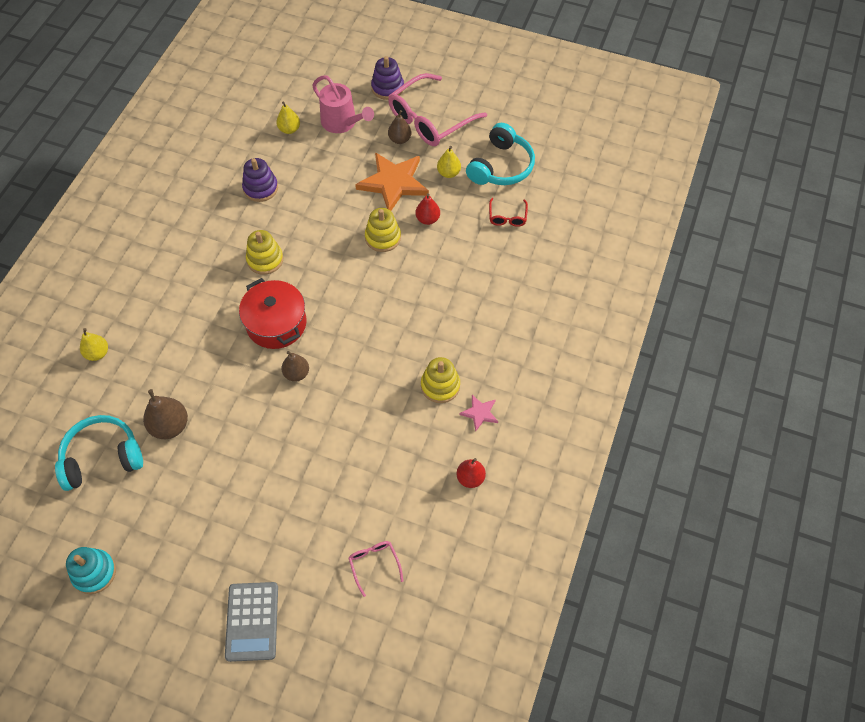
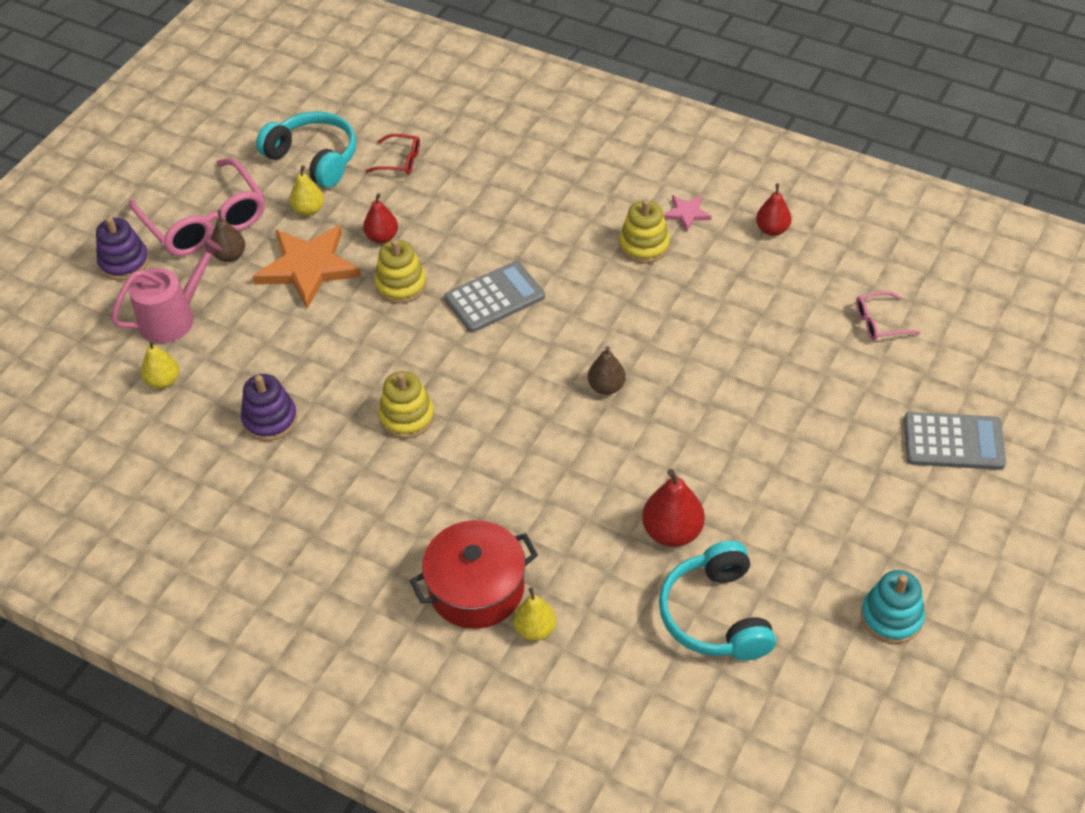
camera: 80 degrees left, 10 degrees down
brown pear [143,389,188,439] -> red pear [642,469,705,547]
red pot [239,278,306,349] -> red pot moved to [410,520,538,629]
none -> grey calculator [444,261,545,332]

